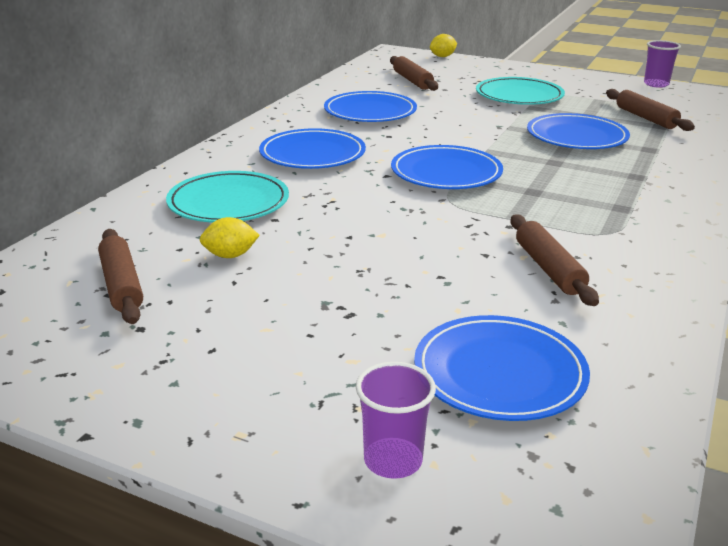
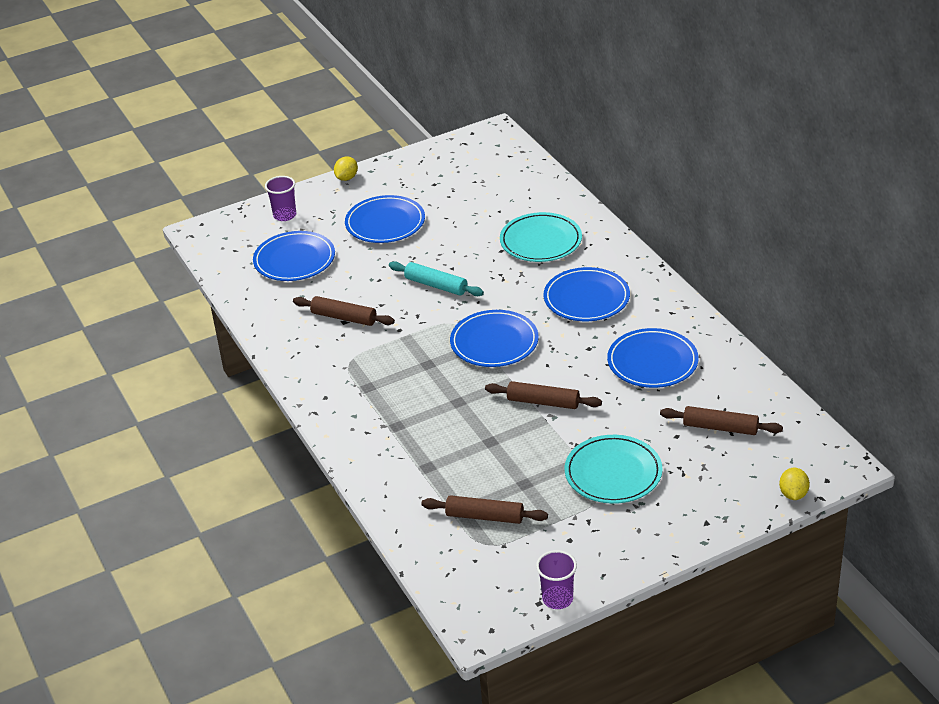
camera: 130 degrees right, 10 degrees up
brown rolling pin [98,229,143,324] -> brown rolling pin moved to [485,381,602,409]
yellow lemon [200,217,260,258] -> yellow lemon moved to [334,156,358,181]
blue plate [527,113,630,149] -> blue plate moved to [345,195,425,243]
none -> turquoise rolling pin [389,261,484,296]

